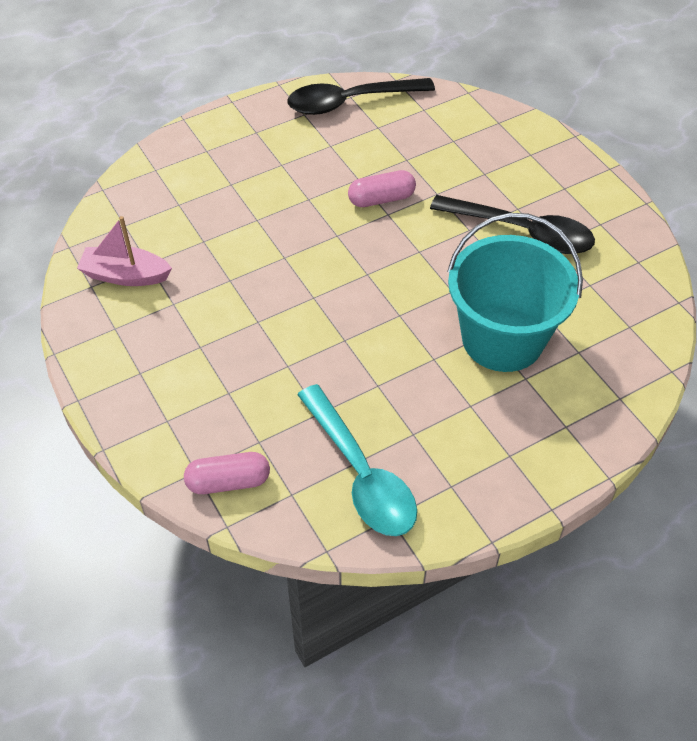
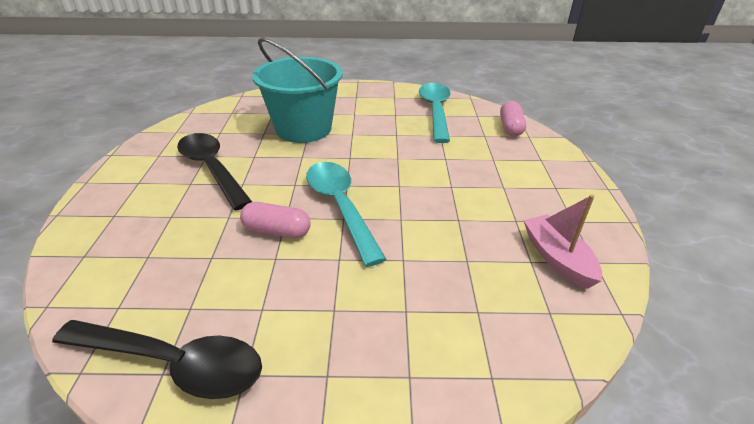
camera: 150 degrees left, 15 degrees down
pink boat [77,216,172,286] -> pink boat turned 150 degrees counterclockwise [523,194,602,289]
pink capsule [184,452,270,494] -> pink capsule turned 75 degrees clockwise [500,101,526,137]
none -> turquoise spoon [306,162,386,267]

